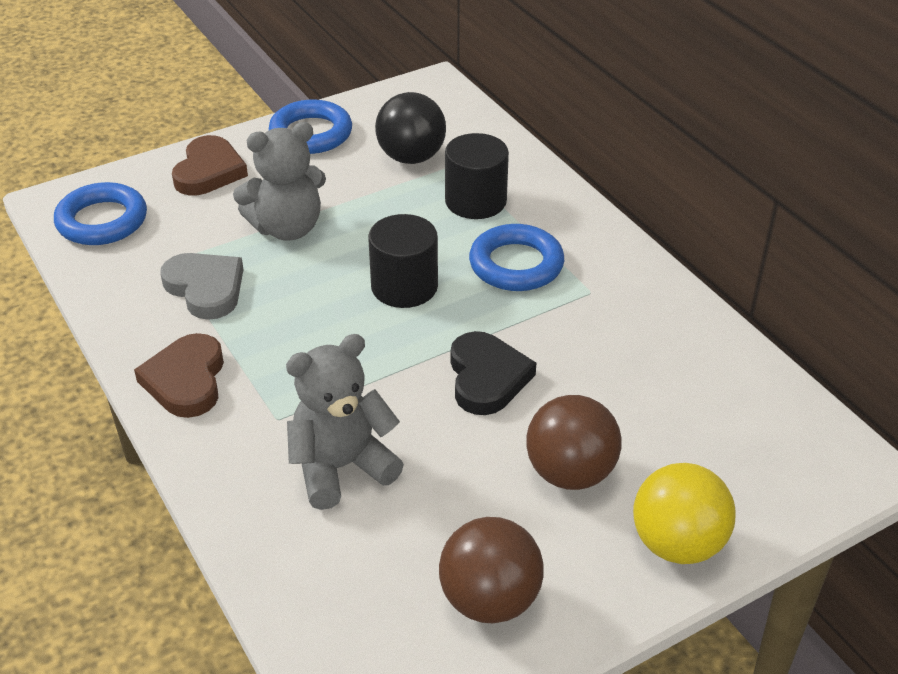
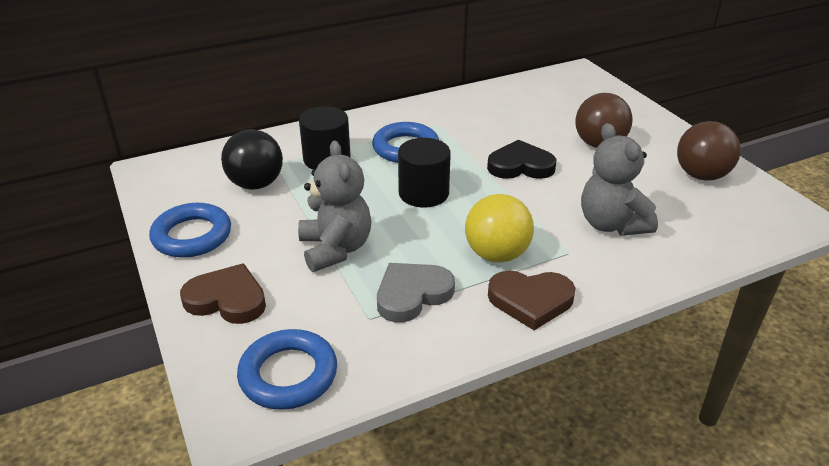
camera: 85 degrees left, 5 degrees down
yellow ball [633,463,736,564] -> yellow ball moved to [465,194,534,262]

